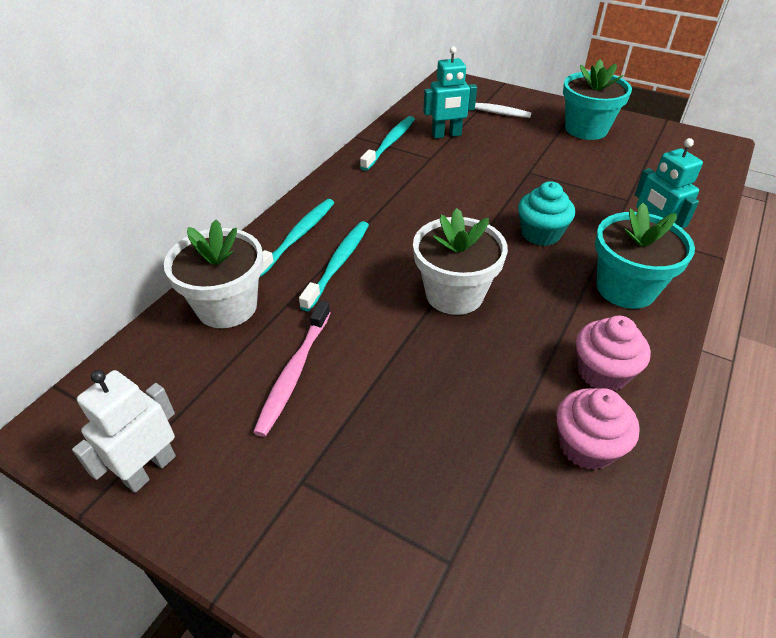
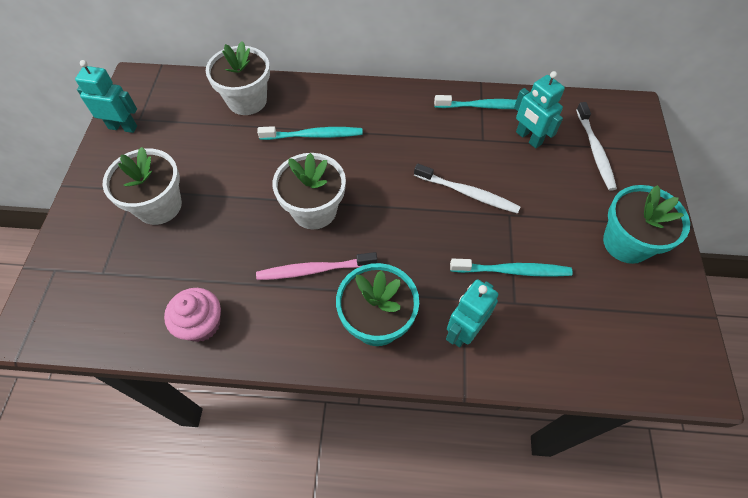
camera: 65 degrees right, 15 degrees up
white robot [72,370,176,493] -> turquoise robot [75,60,137,133]
pink toothbrush [253,301,330,437] -> pink toothbrush moved to [256,252,377,280]
turquoise toothbrush [260,199,334,277] -> turquoise toothbrush moved to [450,259,573,277]
turquoise cupcake [518,181,575,246] -> none
pink cupcake [576,316,651,391] -> none
none -> white flower pot [103,147,182,225]
none -> white toothbrush [414,164,521,214]

